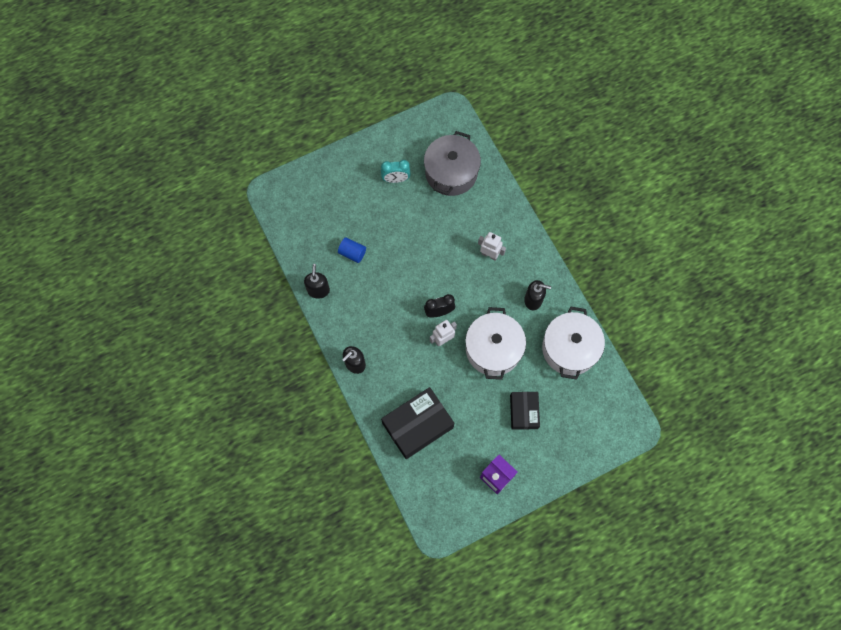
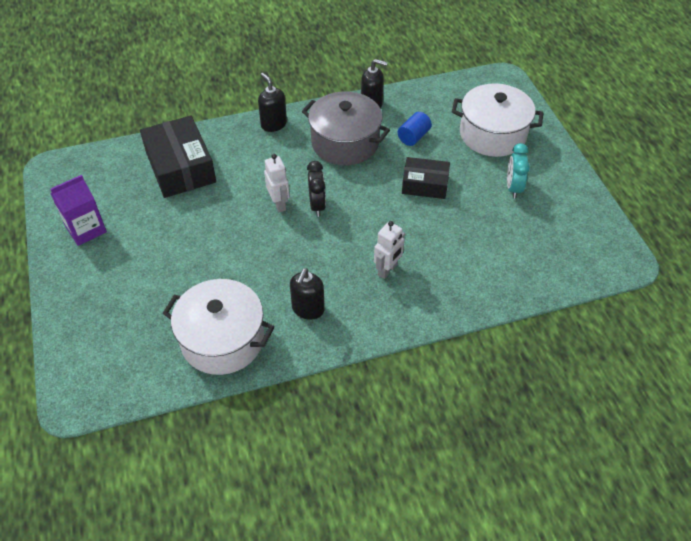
camera: 100 degrees right, 20 degrees down
grey pot [424,131,481,196] -> grey pot moved to [302,92,390,166]
white pot [465,307,526,380] -> white pot moved to [452,83,543,157]
black box [510,392,540,430] -> black box moved to [402,157,450,199]

